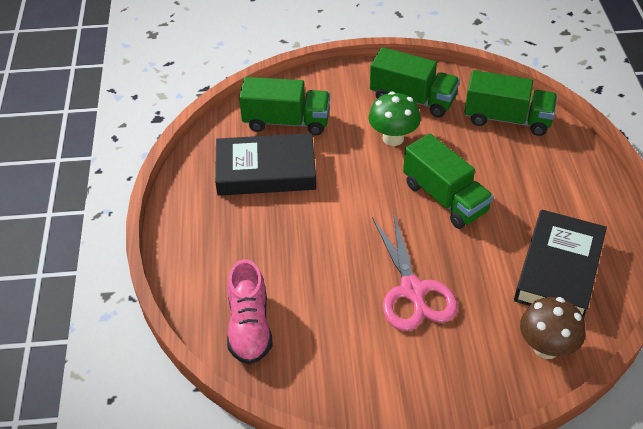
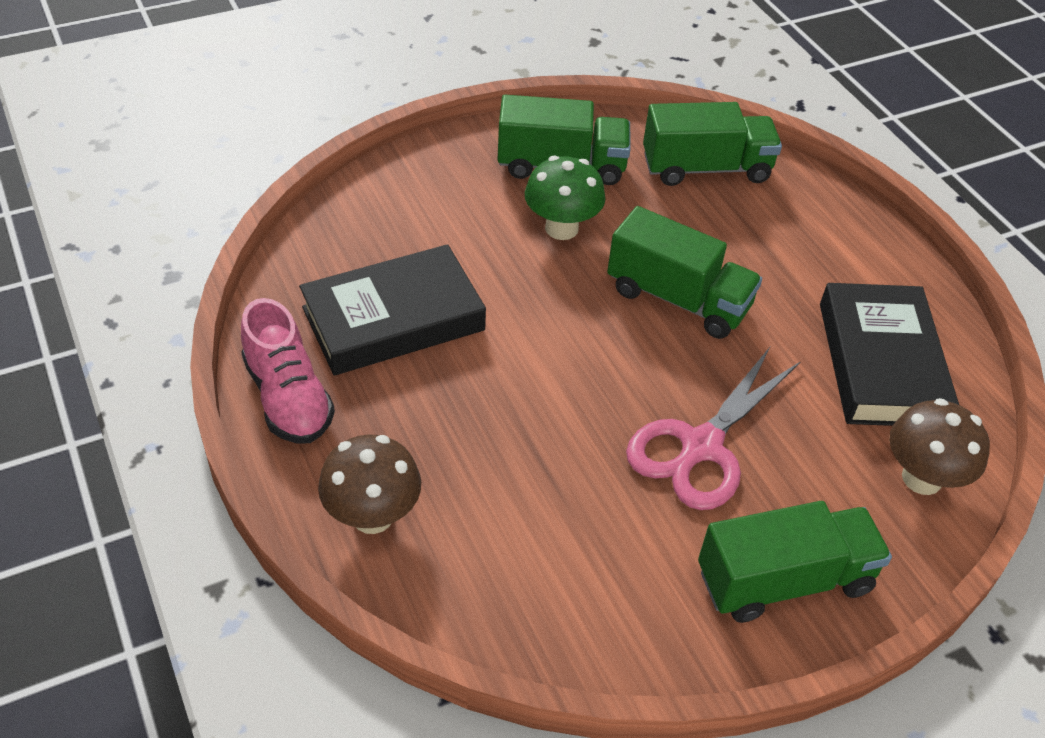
camera: 25 degrees left, 0 degrees up
pink shoe [227,259,272,365] -> pink shoe moved to [241,298,335,444]
green truck [239,77,330,135] -> green truck moved to [698,501,892,623]
pink scissors [372,211,458,331] -> pink scissors turned 75 degrees clockwise [626,347,801,510]
none -> brown mushroom [318,435,421,534]

